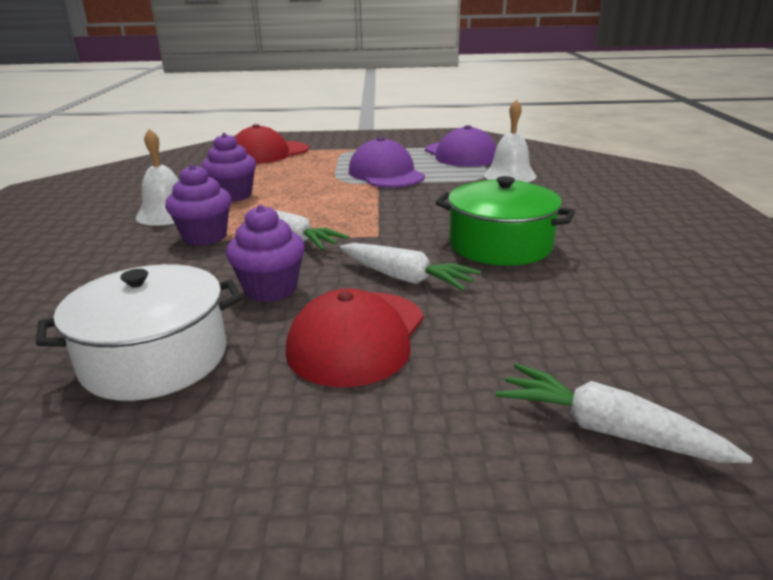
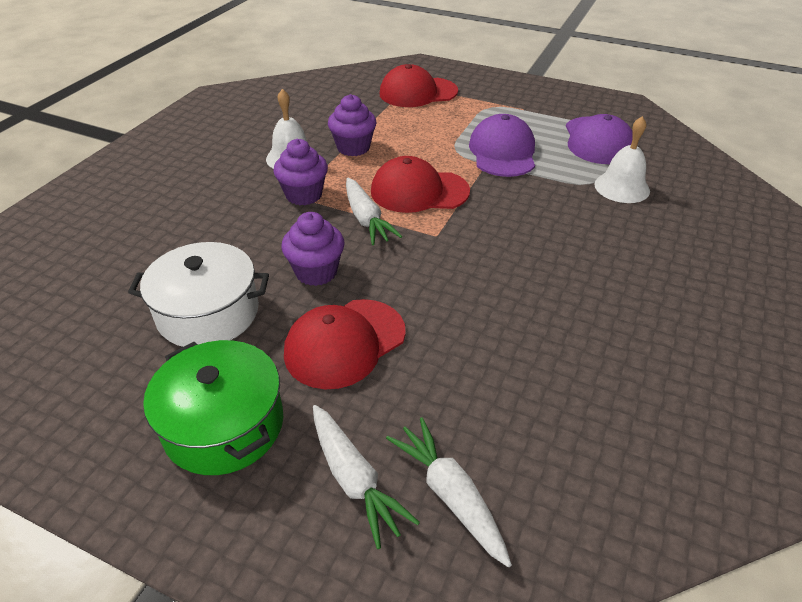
camera: 25 degrees right, 15 degrees up
white carrot [340,243,481,291] -> white carrot moved to [313,405,420,549]
green pot [435,176,575,266] -> green pot moved to [143,340,283,475]
none -> red cap [371,156,470,213]

